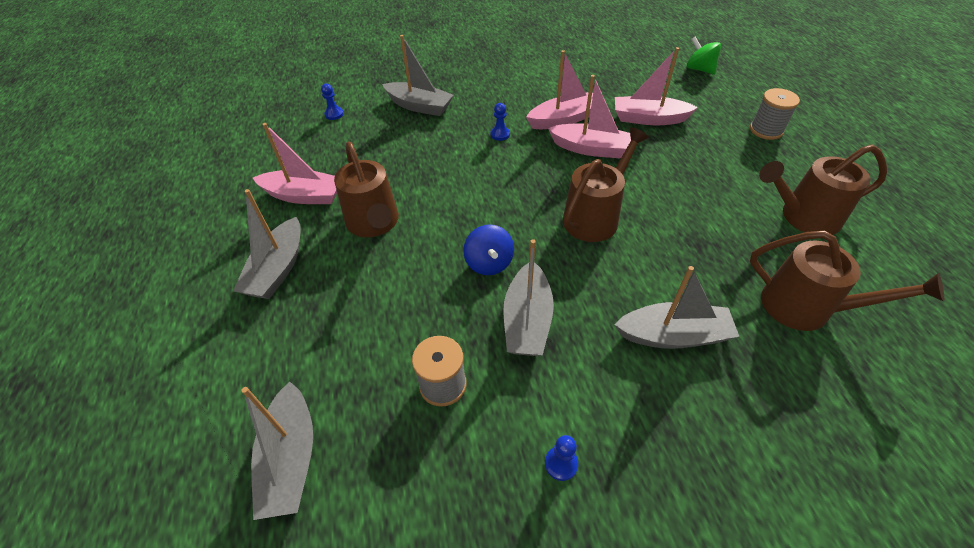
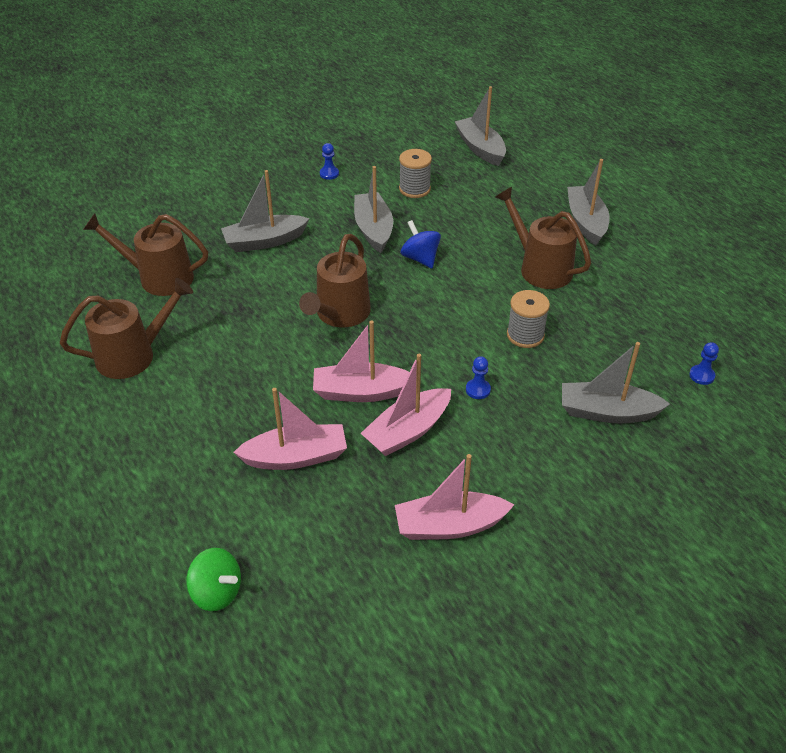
camera: 160 degrees right, 5 degrees down
pink boat [253,123,337,204] -> pink boat moved to [395,454,514,540]
grey spool [750,88,800,140] -> grey spool moved to [507,290,550,348]

